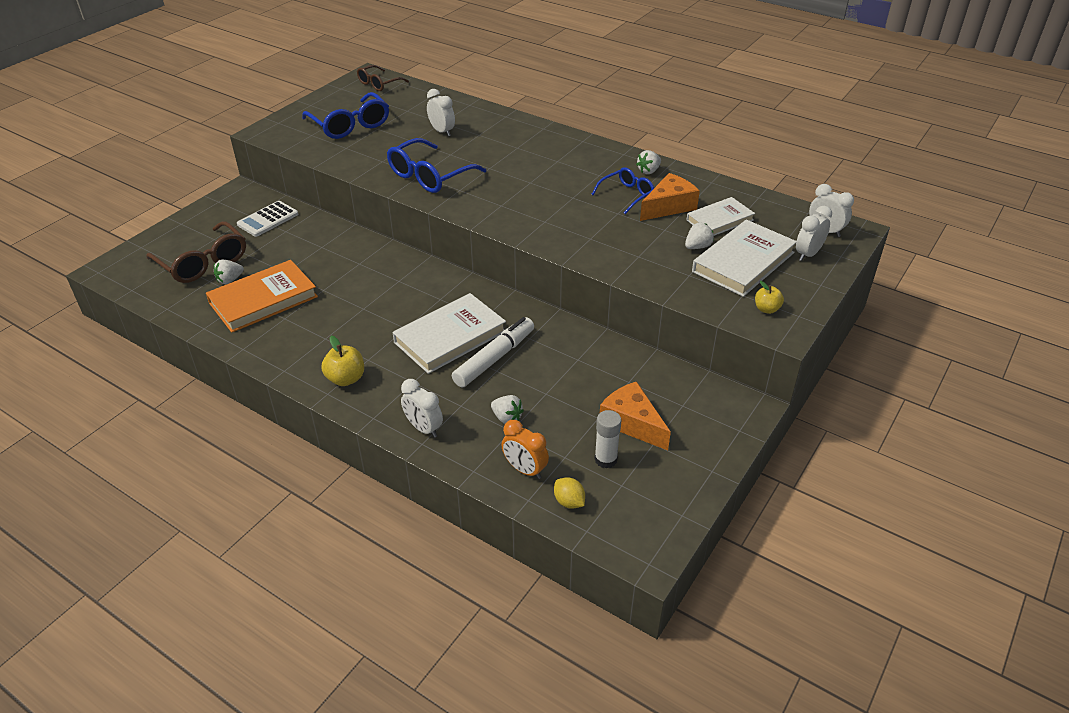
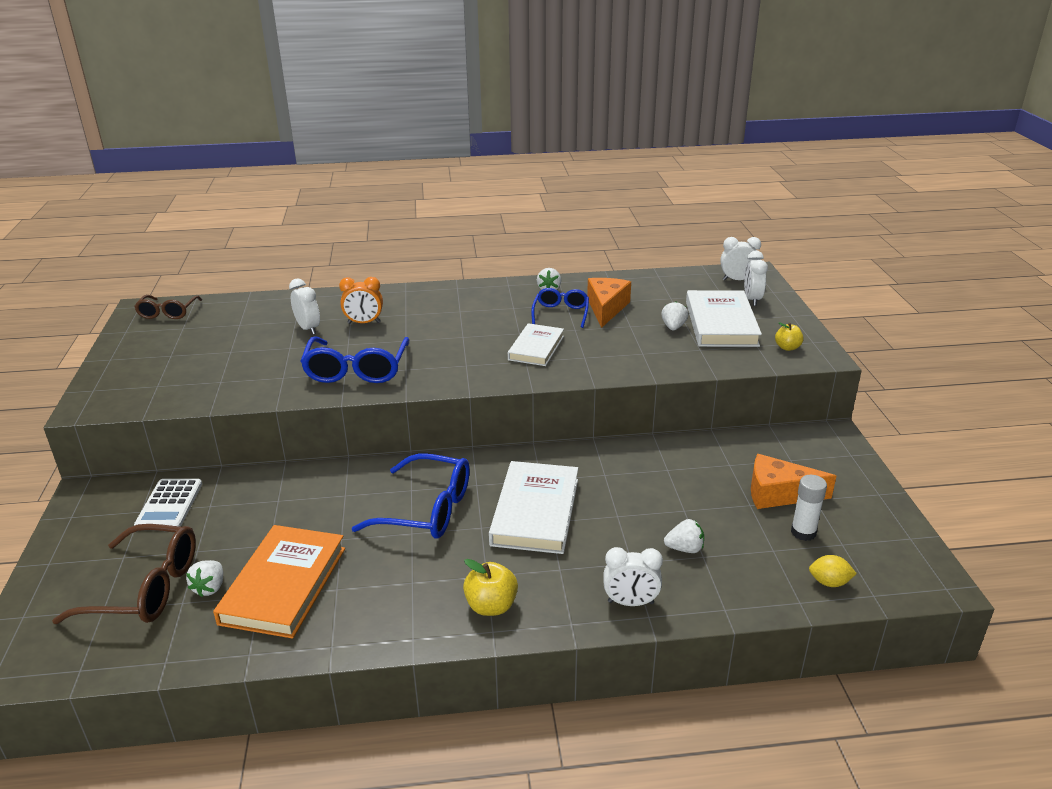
camera: 40 degrees left, 10 degrees down
blue glasses [302,92,389,139] -> blue glasses moved to [352,453,470,538]
white clock [427,89,455,137] -> white clock turned 45 degrees clockwise [289,279,320,335]
white marker [452,317,534,387] -> none
orange clock [501,420,549,479] -> orange clock moved to [339,277,383,324]
white book [686,197,755,236] -> white book moved to [508,323,564,366]

